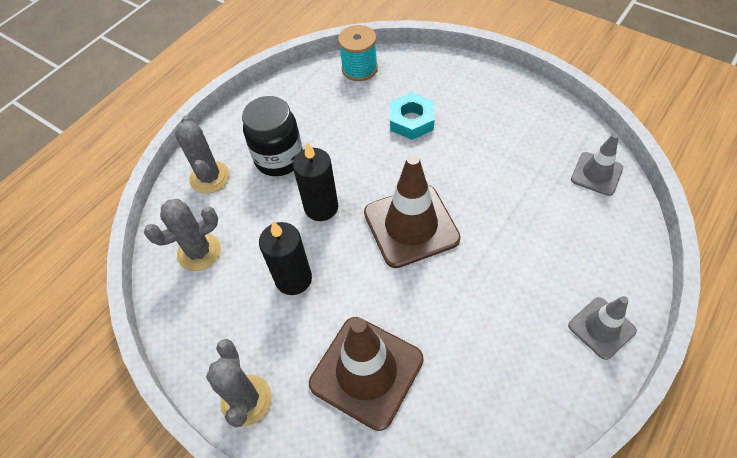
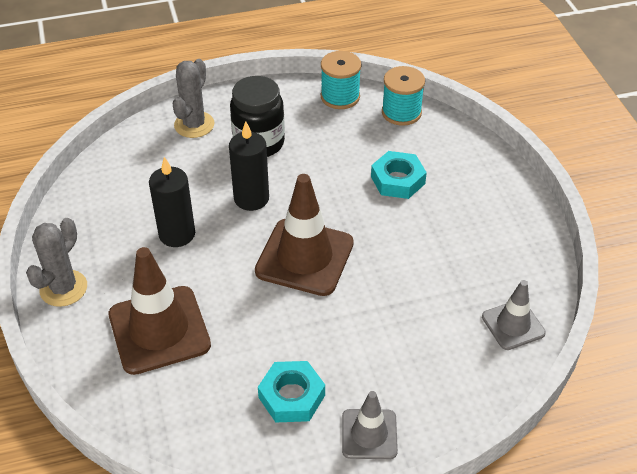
camera: 35 degrees right, 10 degrees down
grey cactus [144,199,221,271] -> none
none -> turquoise nut [258,361,325,422]
none -> turquoise spool [321,51,361,109]

